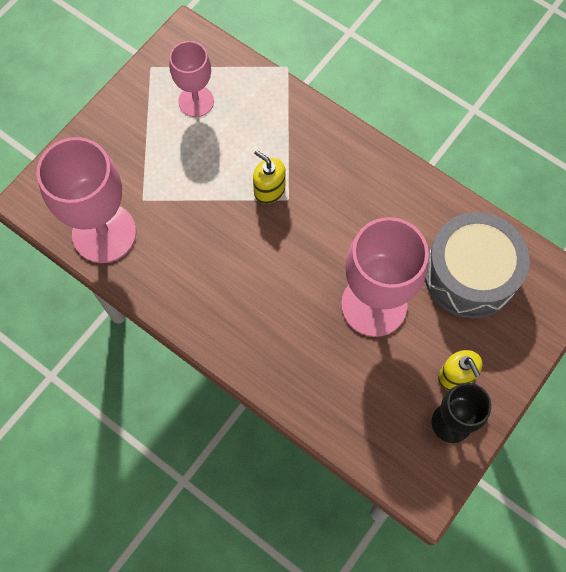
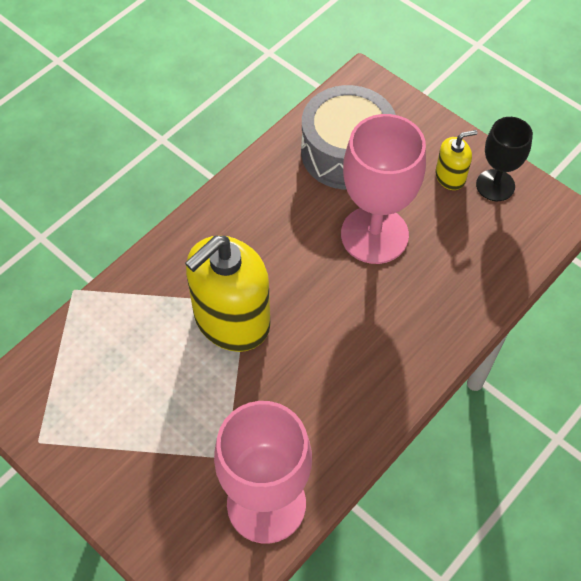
camera: 85 degrees left, 10 degrees down
pink goblet [169,41,214,117] -> none
yellow soap dispenser [253,150,285,204] -> yellow soap dispenser [185,235,271,352], size x2.13

